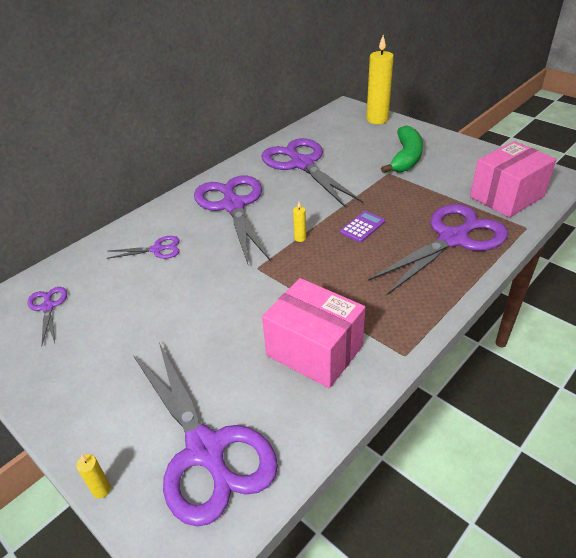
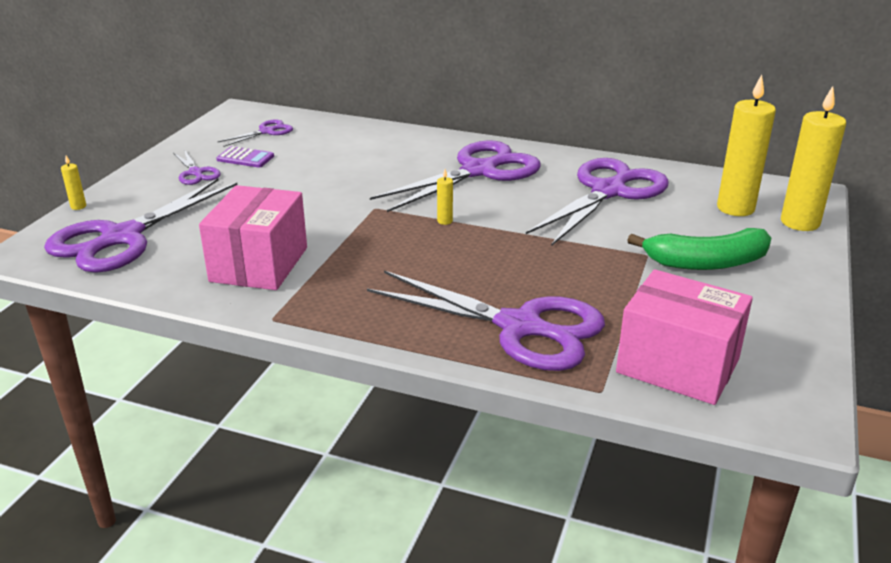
camera: 65 degrees right, 10 degrees down
purple scissors [107,236,179,259] -> purple scissors moved to [173,149,221,185]
purple calculator [340,211,385,242] -> purple calculator moved to [216,146,274,168]
none -> yellow candle [717,75,776,216]

